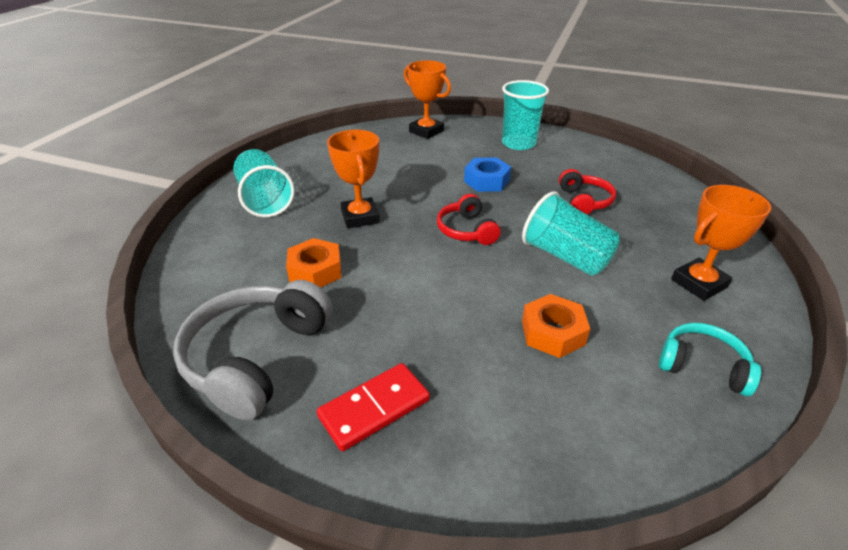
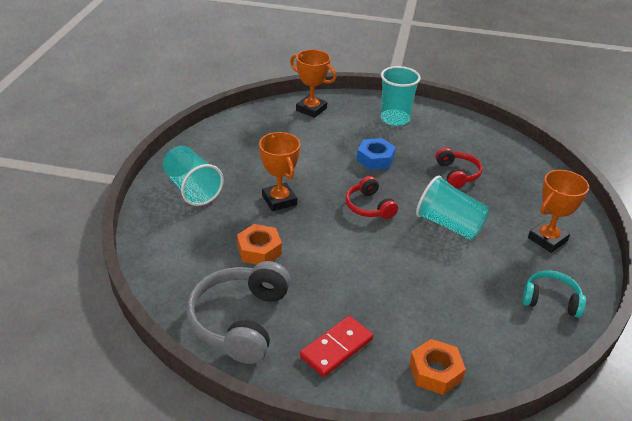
camera: 10 degrees left, 0 degrees up
orange nut [522,294,590,358] -> orange nut moved to [409,339,466,395]

